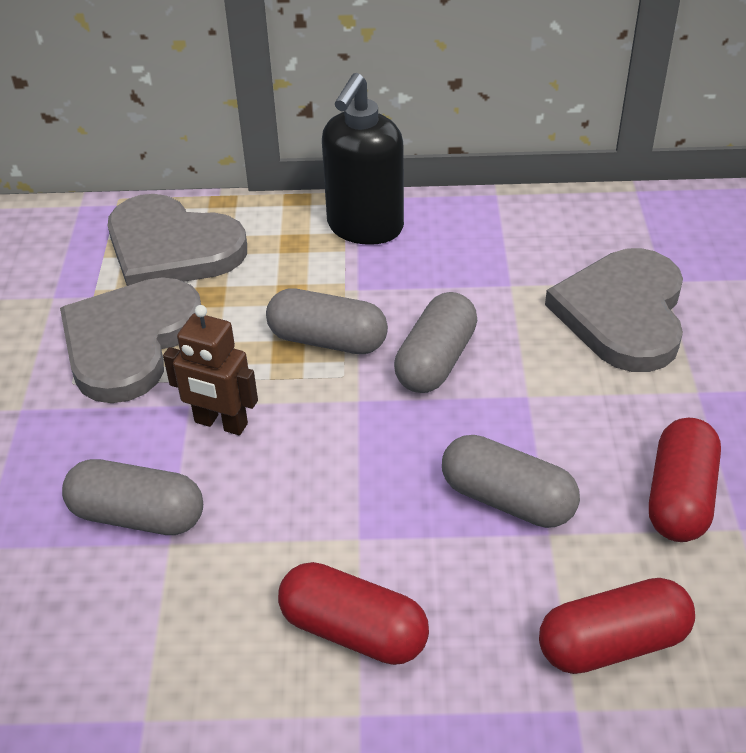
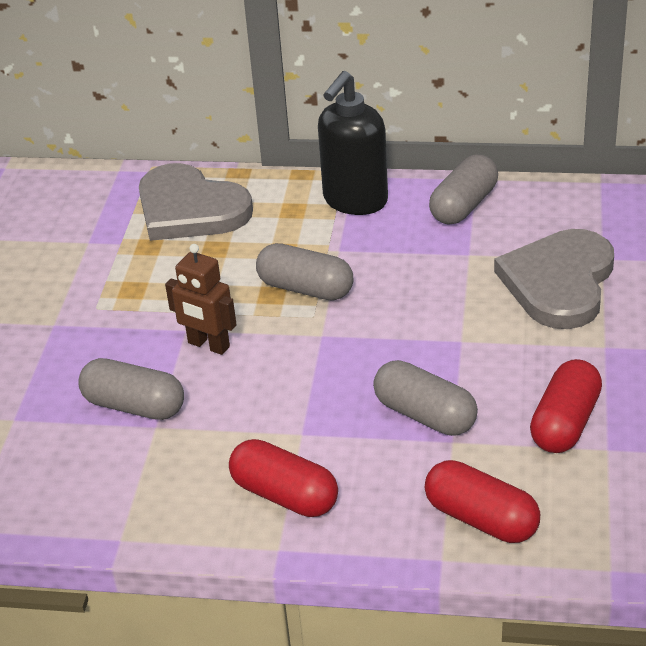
camera: 10 degrees right, 5 degrees down
grey heart [60,277,201,403] -> none
grey capsule [394,292,478,393] -> grey capsule moved to [429,154,498,225]
red capsule [539,578,695,674] -> red capsule turned 45 degrees clockwise [425,460,540,543]

